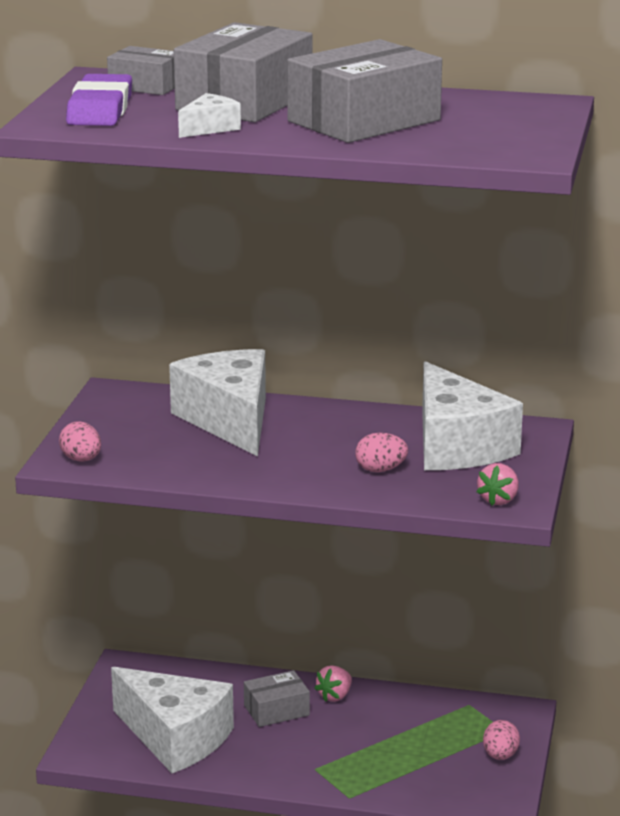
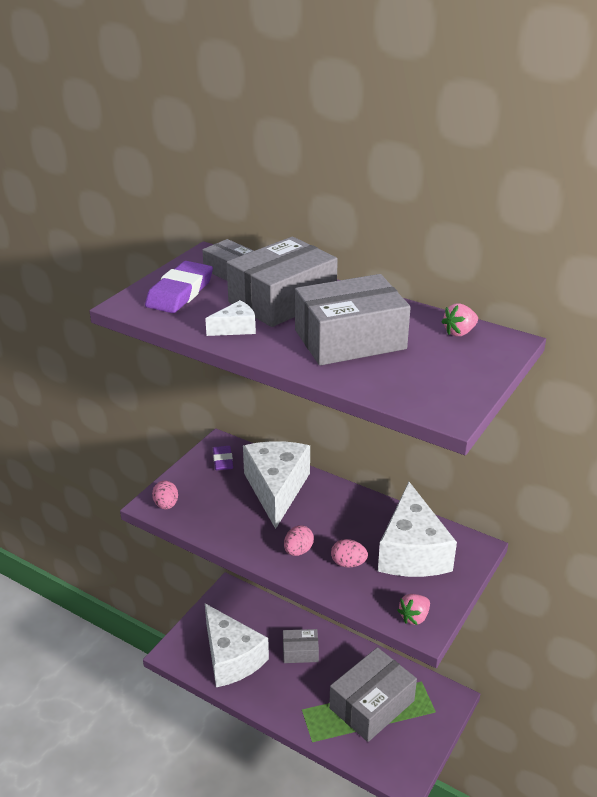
camera: 20 degrees right, 10 degrees up
pink strawberry [314,665,352,702] -> pink strawberry moved to [441,303,478,336]
pink egg [483,720,520,760] -> pink egg moved to [284,525,314,556]
none -> purple eraser [213,446,233,470]
none -> grey box [329,647,417,742]

